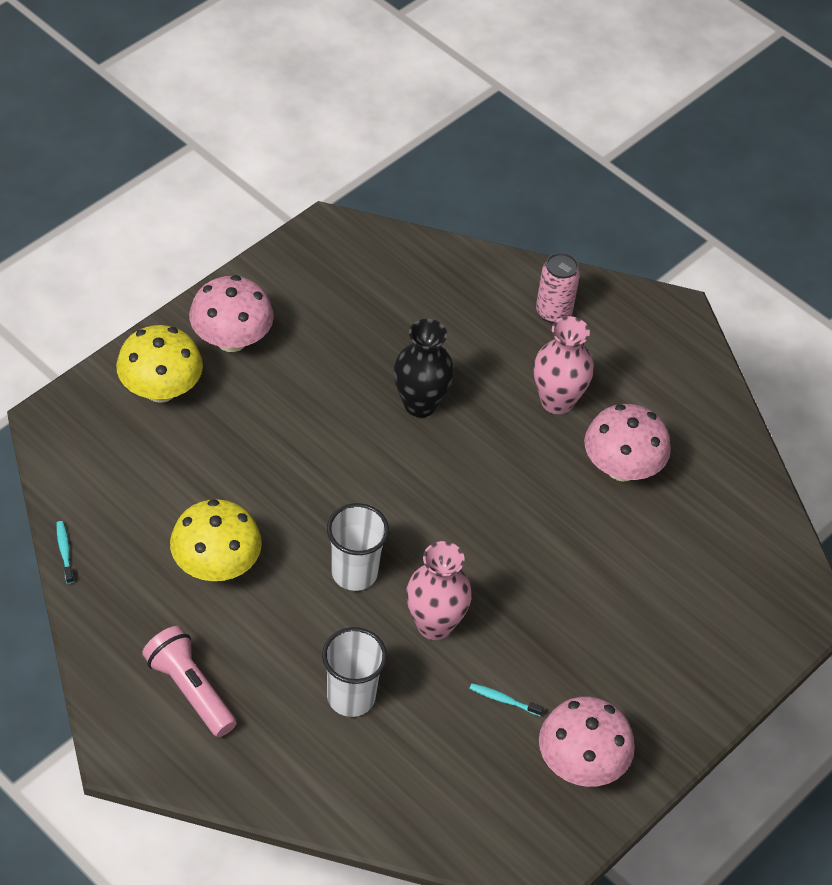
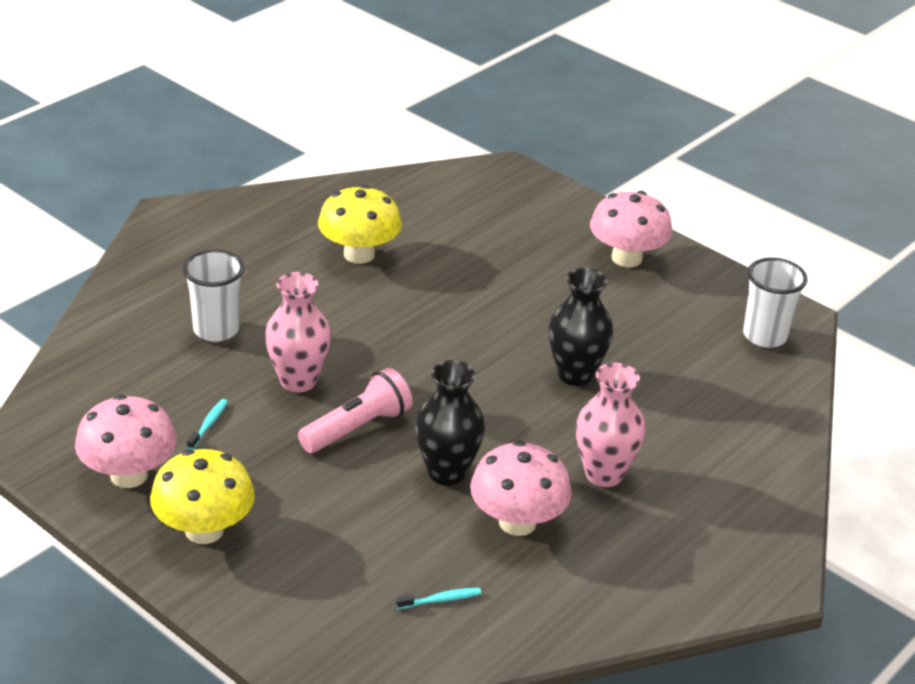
camera: 90 degrees right, 15 degrees down
turquoise toothbrush [57,521,73,584] -> turquoise toothbrush moved to [396,588,481,609]
yellow mushroom [116,325,203,403] -> yellow mushroom moved to [150,449,255,544]
pink flashlight [142,626,237,737] -> pink flashlight moved to [298,368,413,453]
white cup [327,503,389,591] -> white cup moved to [743,257,808,348]
pink can [536,253,580,323] -> none
none -> black vase [415,360,485,485]

